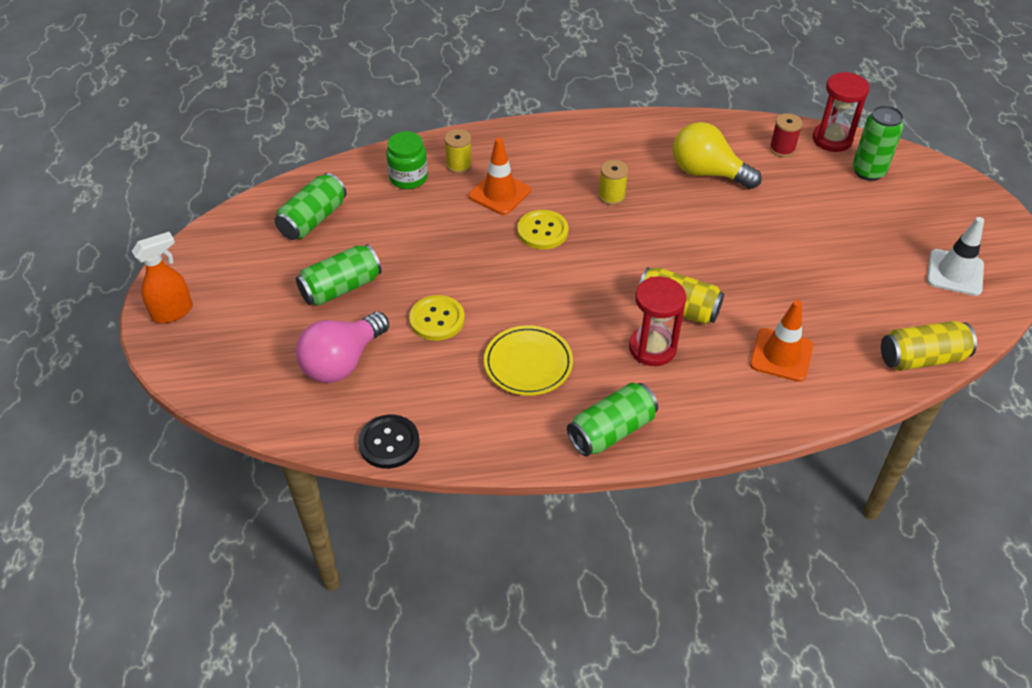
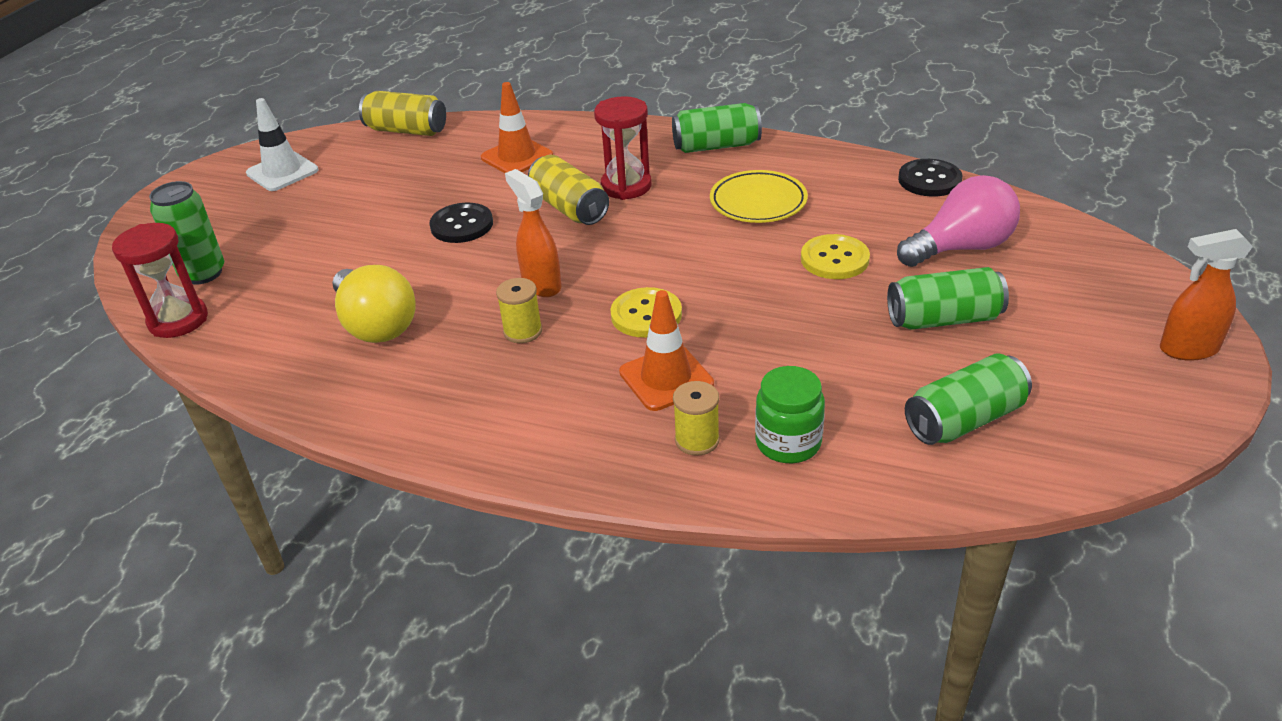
camera: 150 degrees left, 10 degrees down
red spool [770,113,803,157] -> none
none -> black button [429,203,493,243]
none -> orange spray bottle [505,169,561,297]

